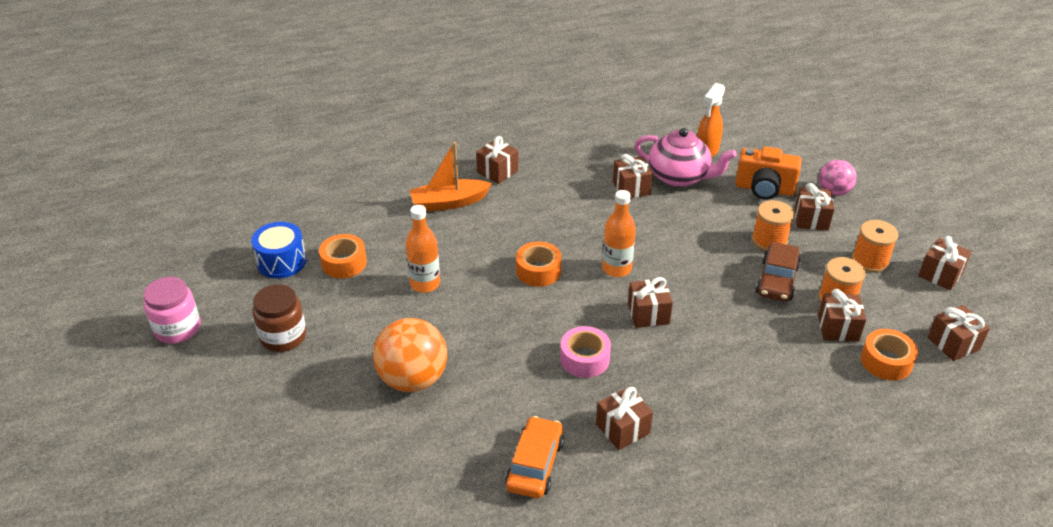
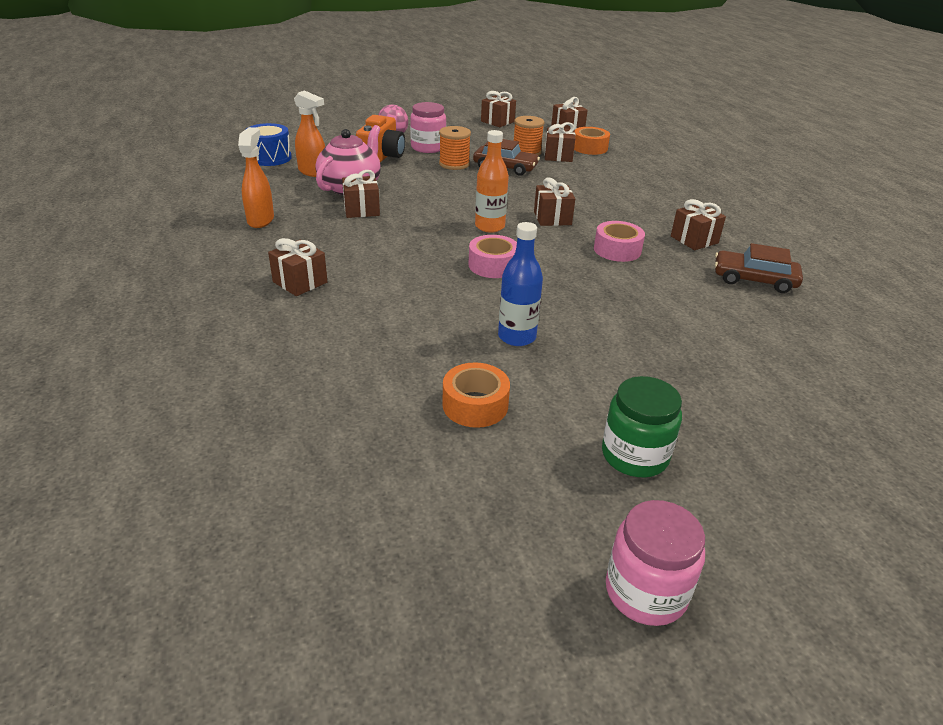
camera: 90 degrees left, 5 degrees down
blue drum [251,222,307,279] -> blue drum moved to [245,123,292,166]
brown jar [253,284,306,352] -> green jar [602,376,682,477]
orange ball [373,318,447,392] -> none
orange bottle [405,205,440,293] -> blue bottle [498,222,543,346]
orange boat [409,142,492,212] -> none
orange car [505,416,564,498] -> brown car [715,243,803,293]
orange tape [516,242,562,287] -> pink tape [468,235,517,278]
brown gift [795,183,834,231] -> pink jar [410,102,446,153]
orange spool [852,220,899,273] -> none
none -> orange spray bottle [238,127,274,228]

